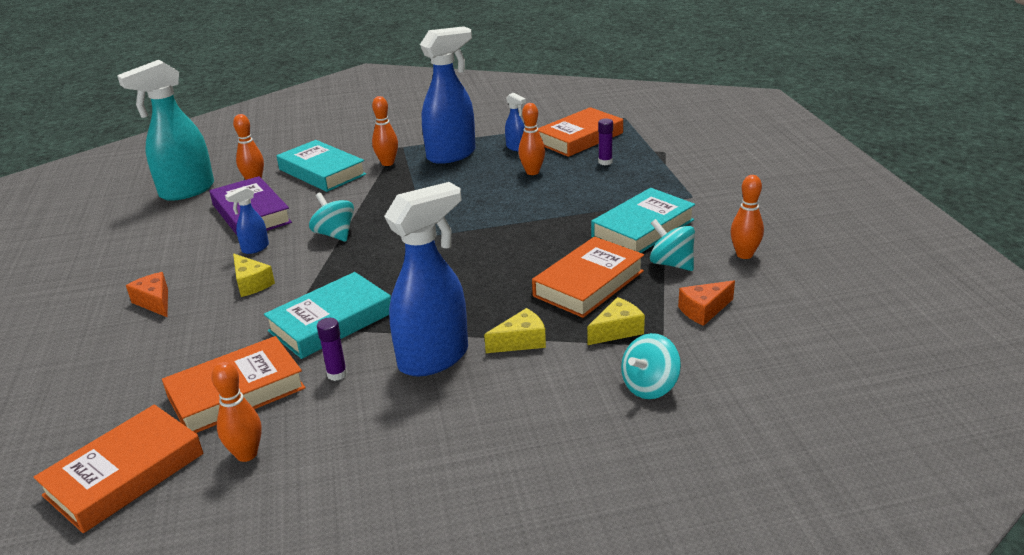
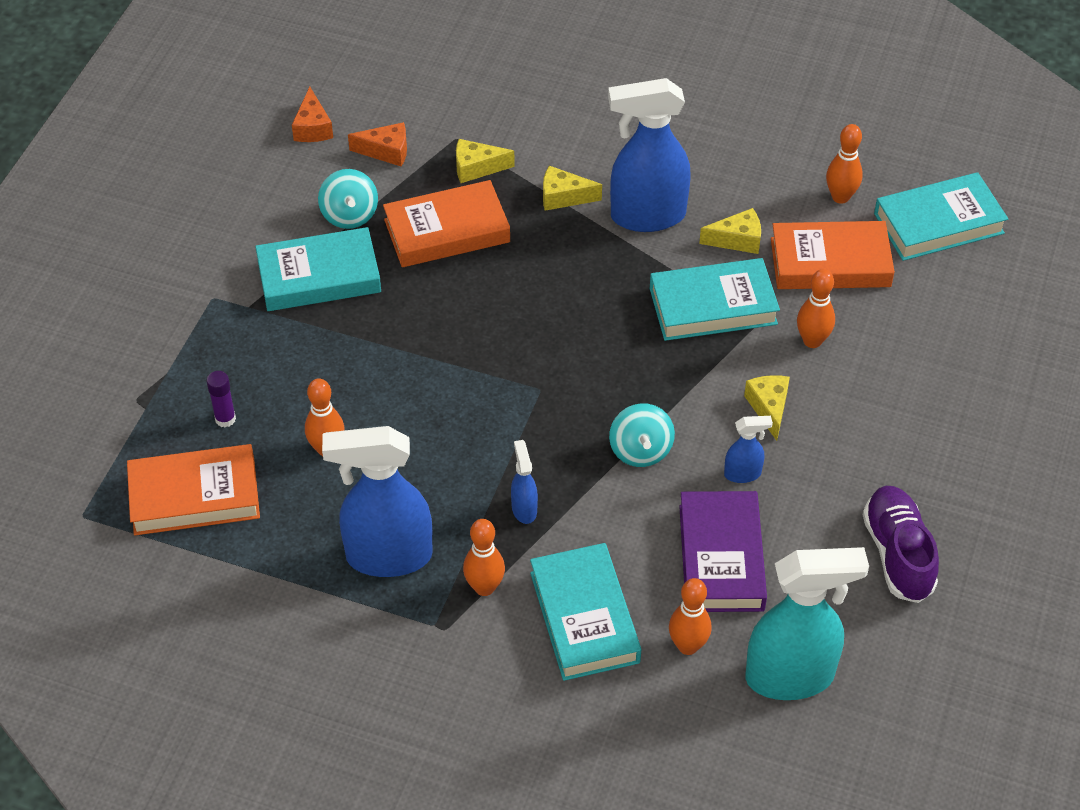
camera: 150 degrees left, 20 degrees up
orange book [34,404,203,533] -> turquoise book [874,172,1008,261]
orange cheese [126,272,168,317] -> orange cheese moved to [292,87,333,142]
purple glue stick [317,318,347,381] -> yellow cheese [699,208,761,254]
blue spray bottle [505,92,526,151] -> blue spray bottle moved to [511,440,538,524]
turquoise spinning top [621,333,681,399] -> none
orange bowling pin [730,175,764,259] -> orange bowling pin moved to [797,269,835,348]
none -> purple shoe [863,486,939,603]

